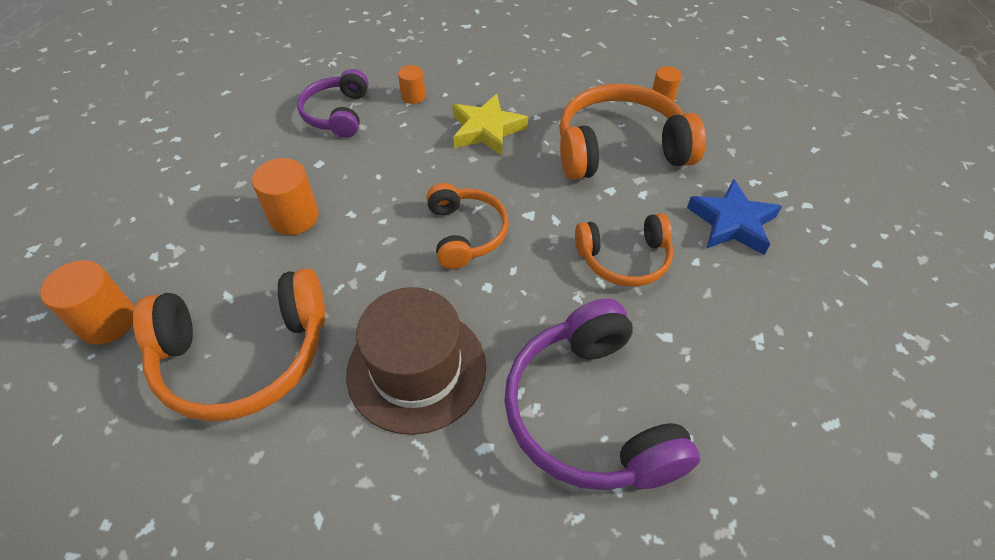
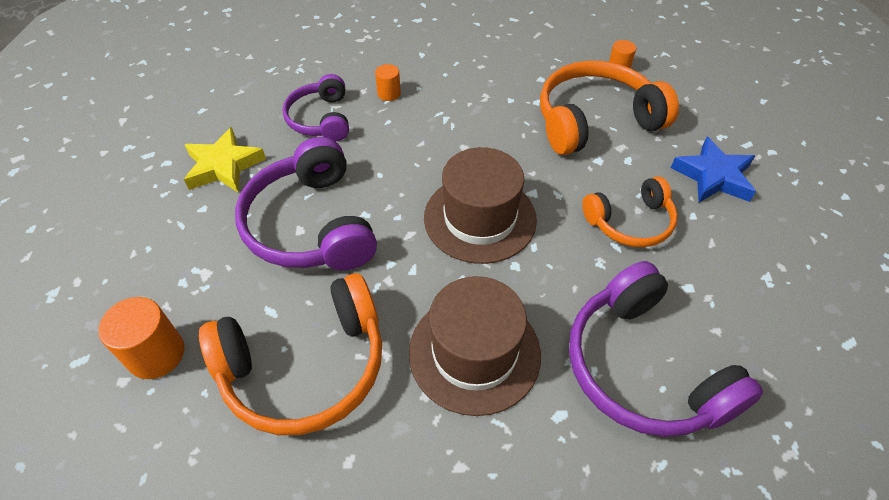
camera: 10 degrees left, 0 degrees up
orange cylinder [252,158,319,235] -> purple headphones [235,137,377,270]
orange headphones [426,183,509,269] -> brown hat [424,147,537,264]
yellow star [452,94,528,156] -> yellow star moved to [184,127,266,193]

